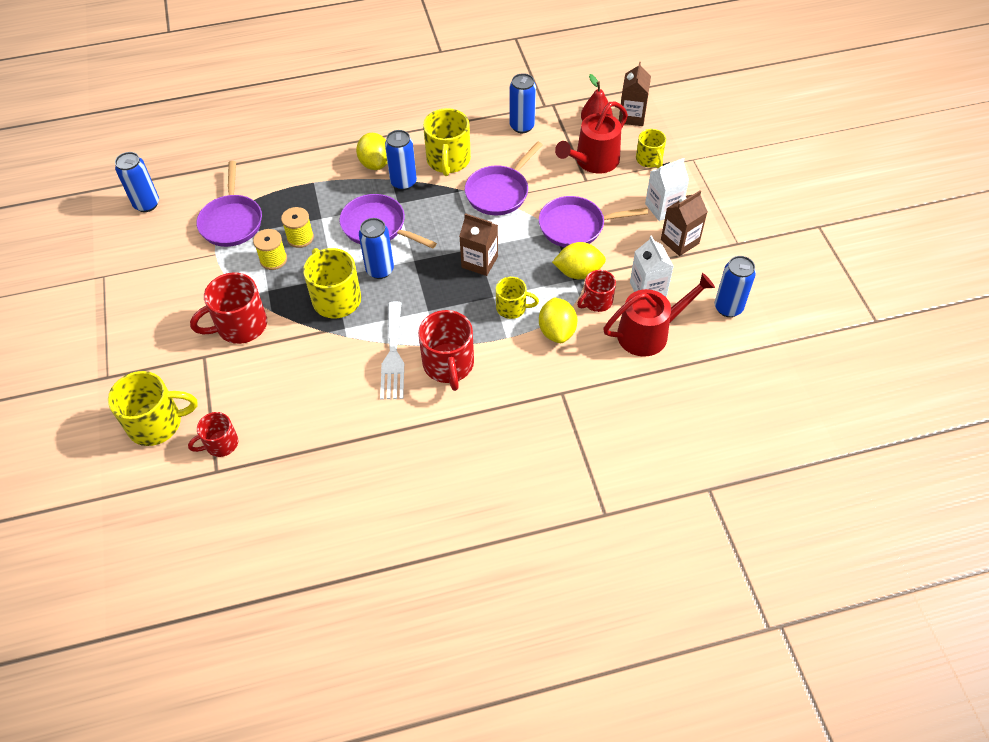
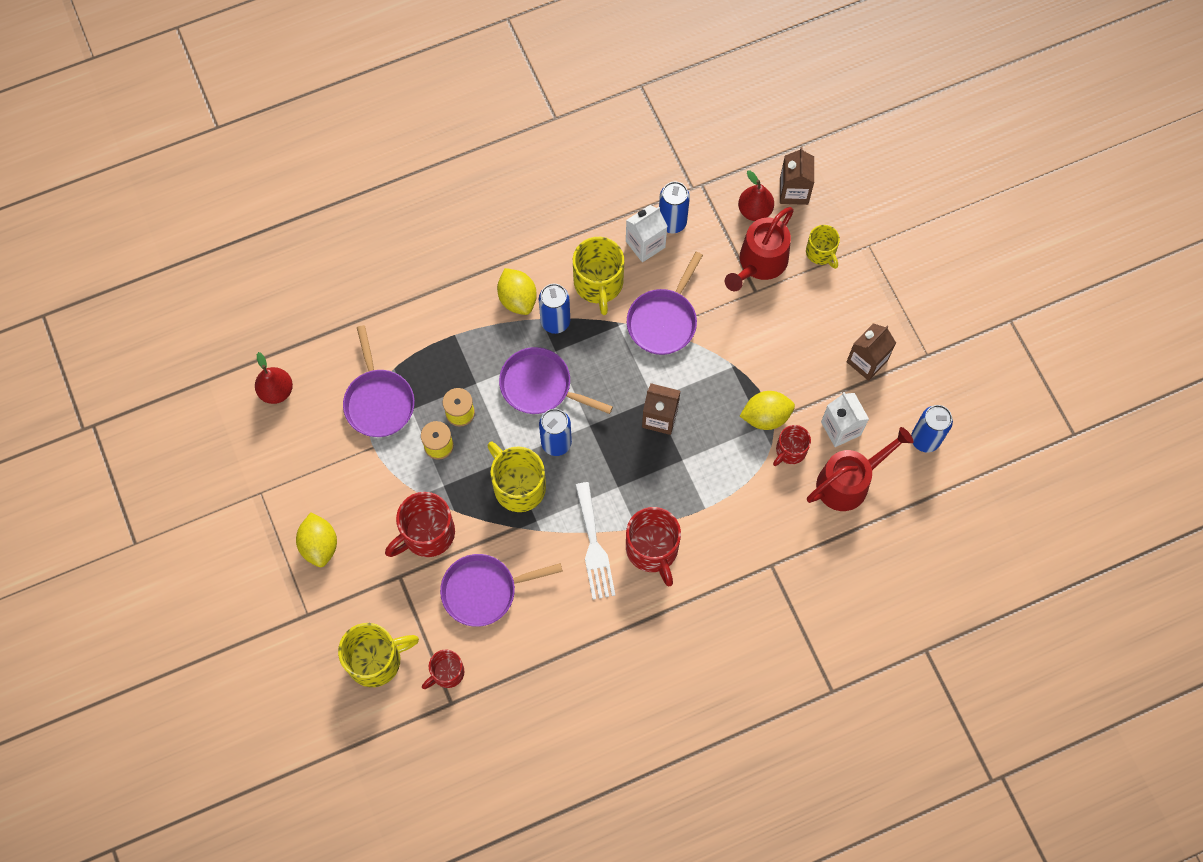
camera: 10 degrees left, 15 degrees up
blue can [115,152,159,212] -> red pear [255,352,293,404]
yellow mug [496,277,539,319] -> none
purple pan [539,196,648,247] -> purple pan moved to [440,554,563,627]
yellow lemon [539,297,577,343] -> yellow lemon moved to [296,512,337,567]
white carton [645,158,689,221] -> white carton moved to [626,205,668,262]

